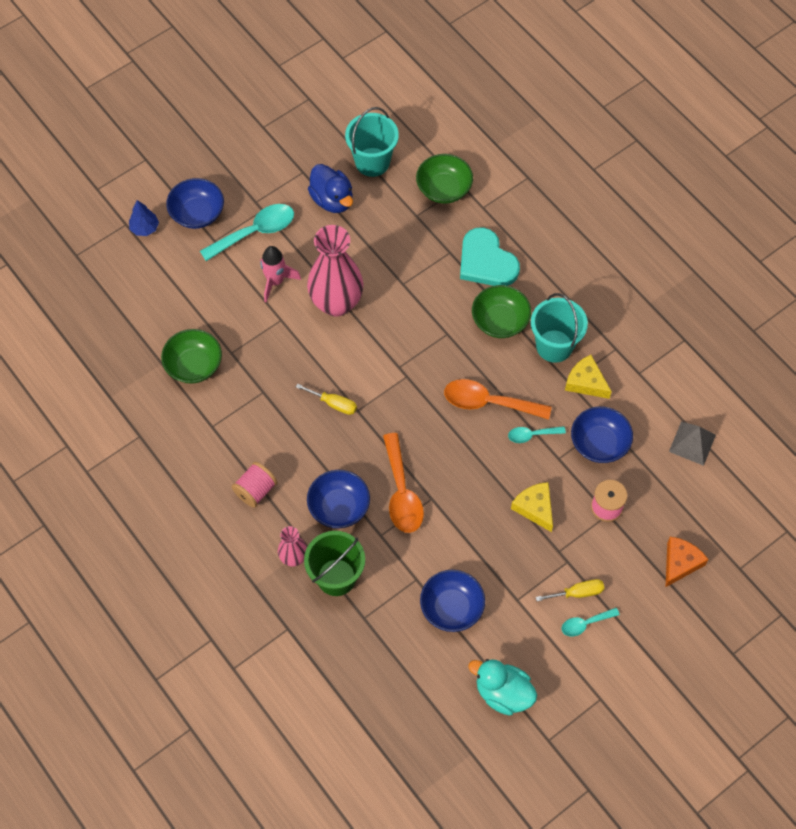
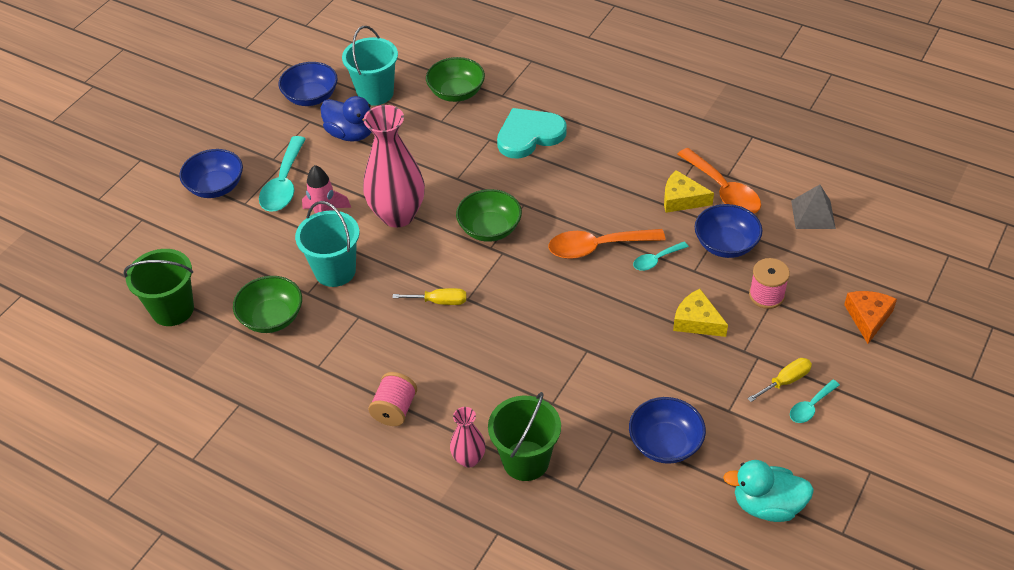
camera: 20 degrees left, 15 degrees down
blue tree [129,200,159,236] -> none
turquoise spoon [200,204,294,261] -> turquoise spoon turned 150 degrees clockwise [259,136,306,212]
blue bowl [307,470,370,528] -> blue bowl moved to [279,62,338,106]
orange spoon [383,433,424,533] -> orange spoon moved to [677,148,761,214]
turquoise heart [460,227,520,286] -> turquoise heart turned 120 degrees clockwise [497,108,567,159]
green bowl [472,285,531,338] -> green bowl moved to [456,189,522,242]
turquoise bucket [531,293,588,363] -> turquoise bucket moved to [295,201,359,287]
none -> green bucket [124,249,194,326]

